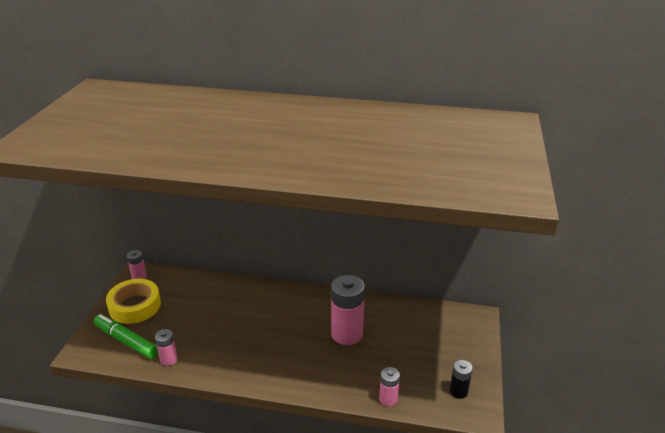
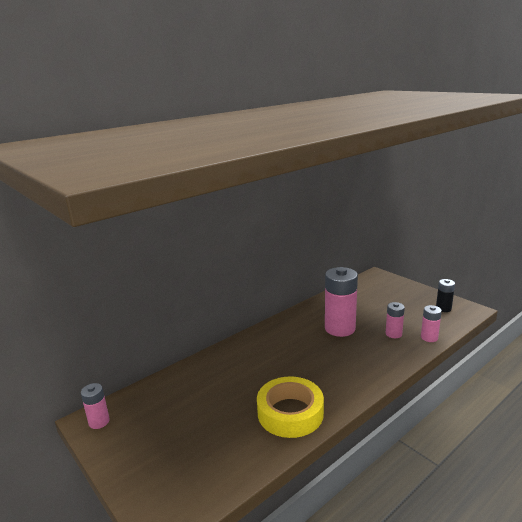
camera: 50 degrees left, 10 degrees down
green marker [94,314,158,359] -> none
yellow tape [106,279,161,324] -> yellow tape moved to [257,376,324,438]
pink battery [155,329,178,366] -> pink battery moved to [386,302,405,338]

